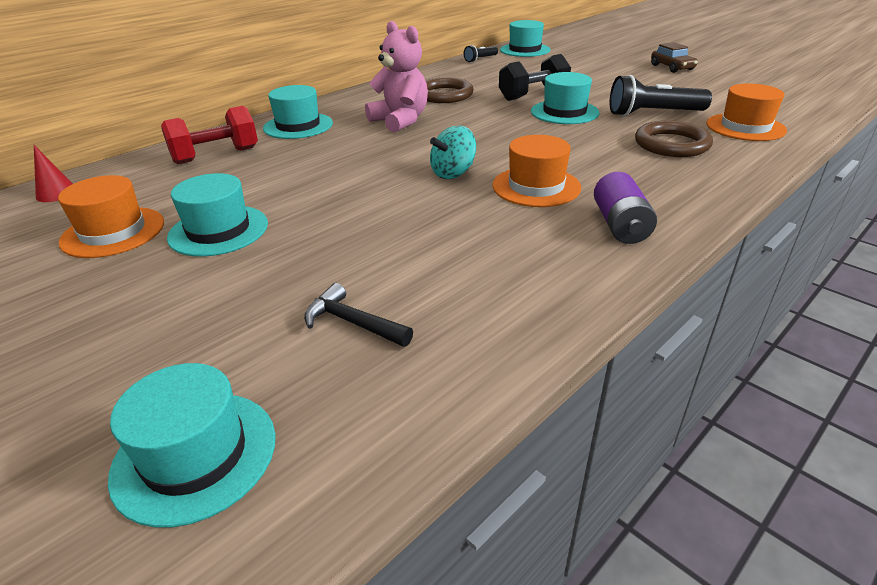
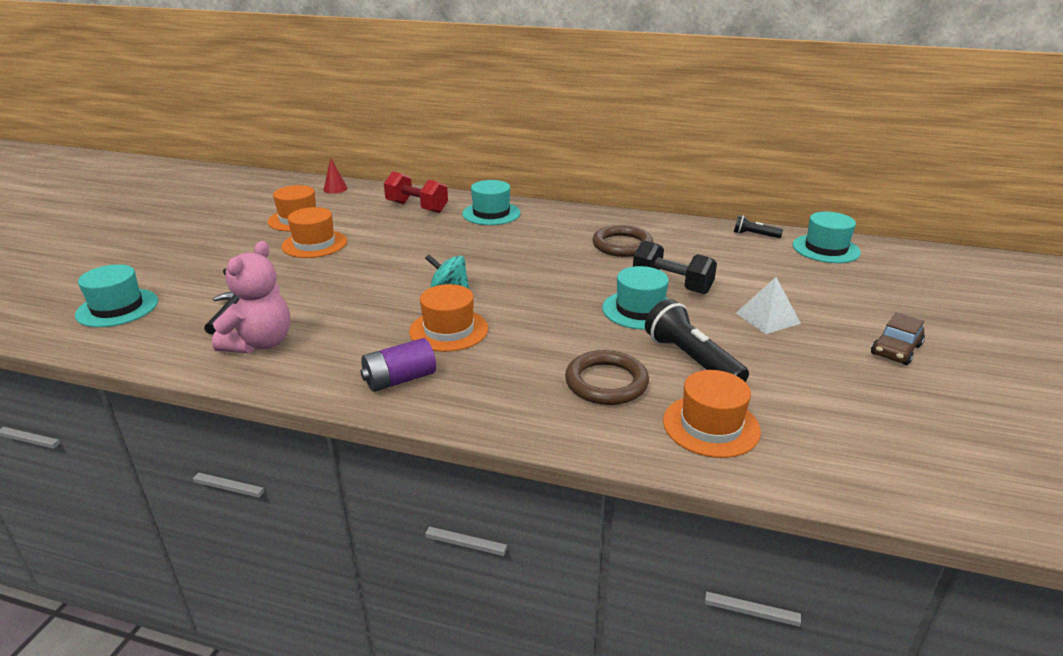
camera: 60 degrees right, 5 degrees down
turquoise hat [167,173,268,257] -> orange hat [281,207,347,258]
pink teddy bear [365,21,428,132] -> pink teddy bear moved to [212,241,290,353]
none -> white pyramid [736,277,801,334]

